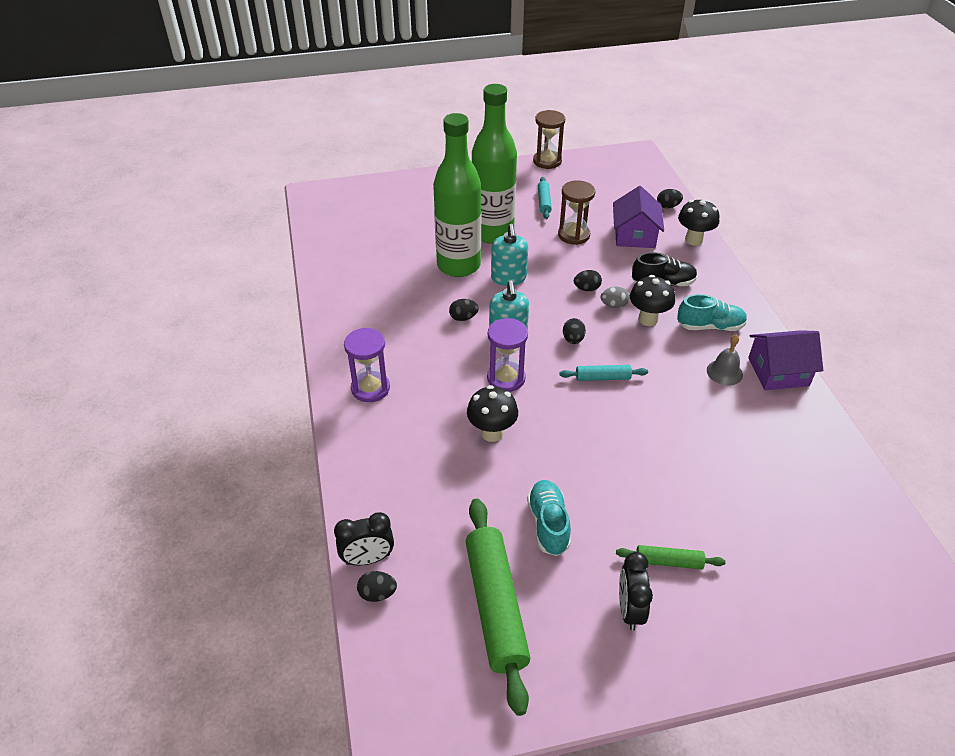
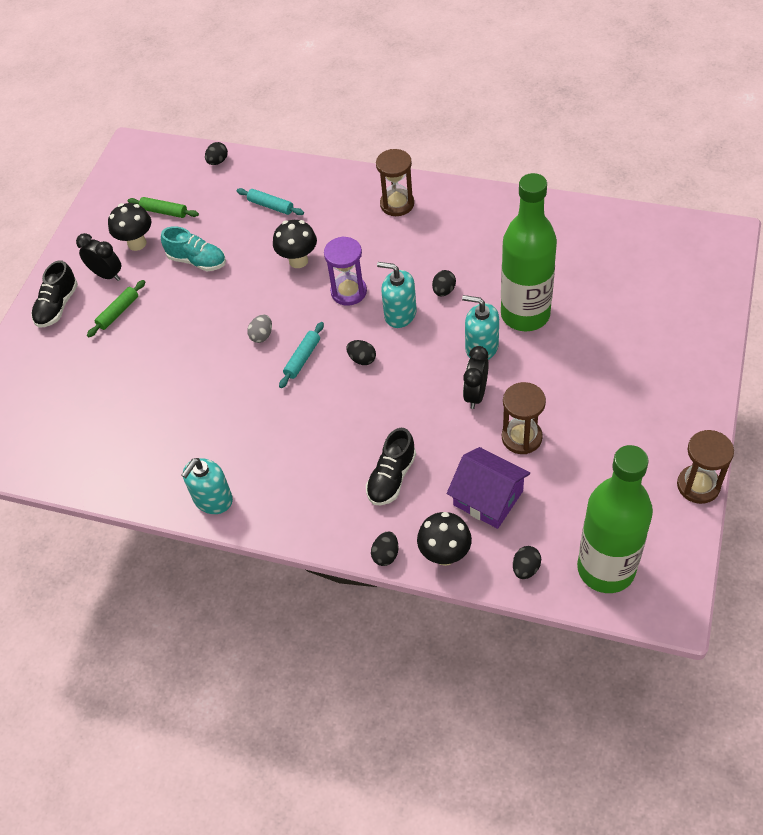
camera: 125 degrees right, 10 degrees up
black clock [334,512,394,566] -> black clock moved to [463,346,489,409]
purple hourglass [344,328,390,402] -> brown hourglass [376,149,414,216]
green rolling pin [466,498,530,716] -> green rolling pin [128,197,199,218], size x0.48
green bottle [472,84,517,244] -> green bottle moved to [577,445,653,593]
turquoise rolling pin [538,177,552,219] -> turquoise rolling pin moved to [237,188,304,215]
black egg [574,270,602,291] -> black egg moved to [371,532,398,566]
grey egg [601,286,630,308] -> grey egg moved to [247,314,272,343]
black mushroom [630,275,675,326] -> black mushroom moved to [108,203,151,251]
turquoise shoe [677,294,747,331] -> none
grey bell [707,334,743,385] -> none
purple house [748,330,823,390] -> turquoise soap dispenser [181,458,233,514]
none -> black shoe [31,260,78,328]

